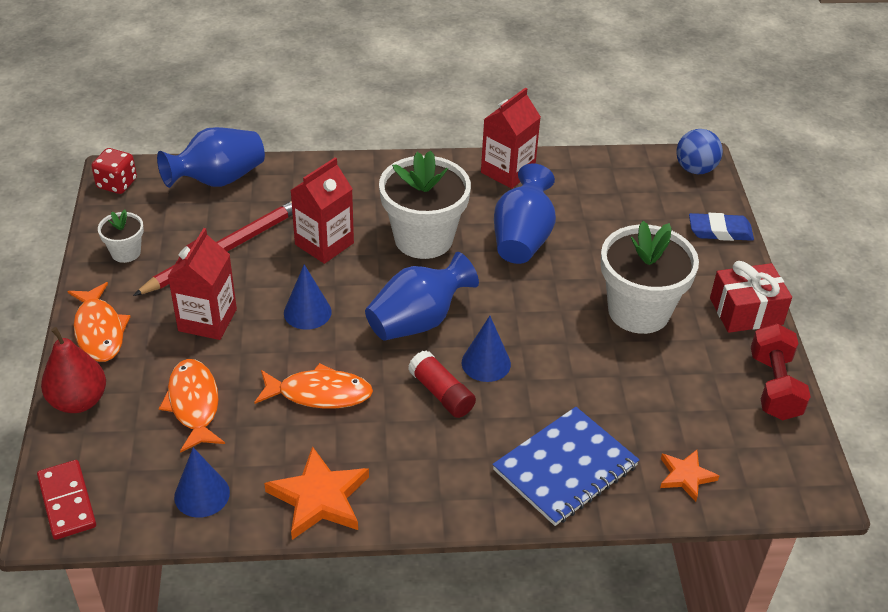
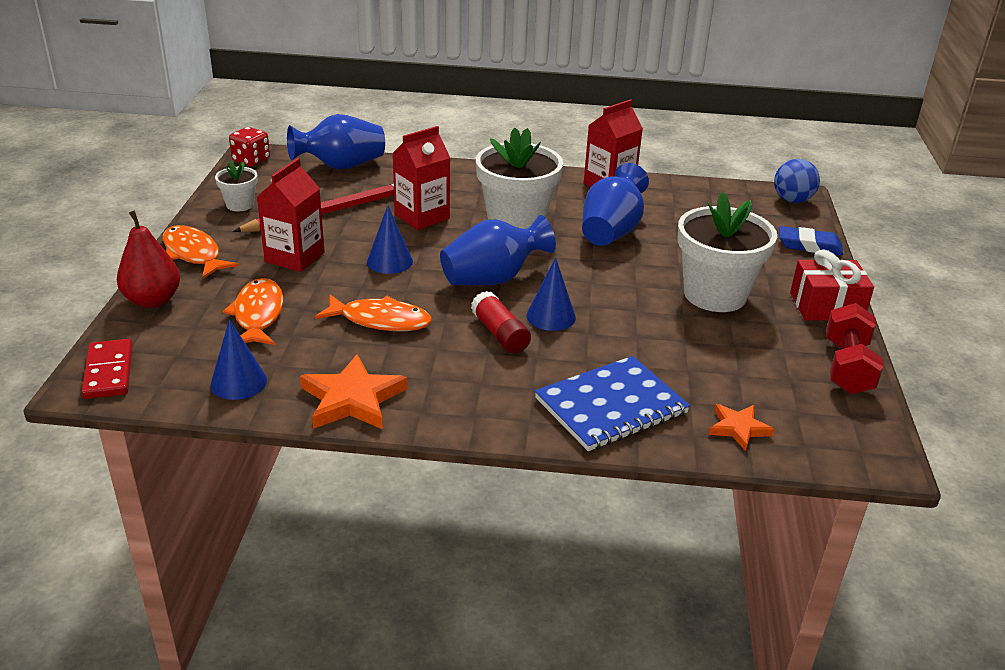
camera: 10 degrees right, 10 degrees down
orange fish [67,282,131,362] -> orange fish turned 150 degrees clockwise [163,225,239,279]

